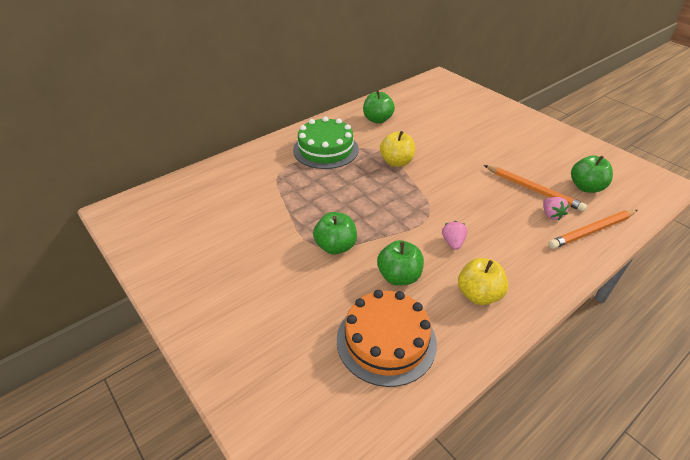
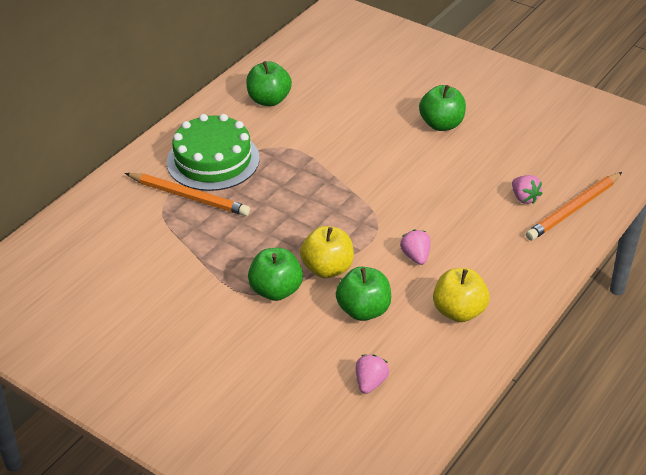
camera: 15 degrees left, 0 degrees up
orange cake [337,290,437,387] -> pink strawberry [356,354,389,394]
yellow apple [380,131,415,167] -> yellow apple moved to [300,226,354,278]
orange pencil [484,165,587,212] -> orange pencil moved to [125,173,250,216]
green apple [571,155,613,193] -> green apple moved to [419,85,466,131]

